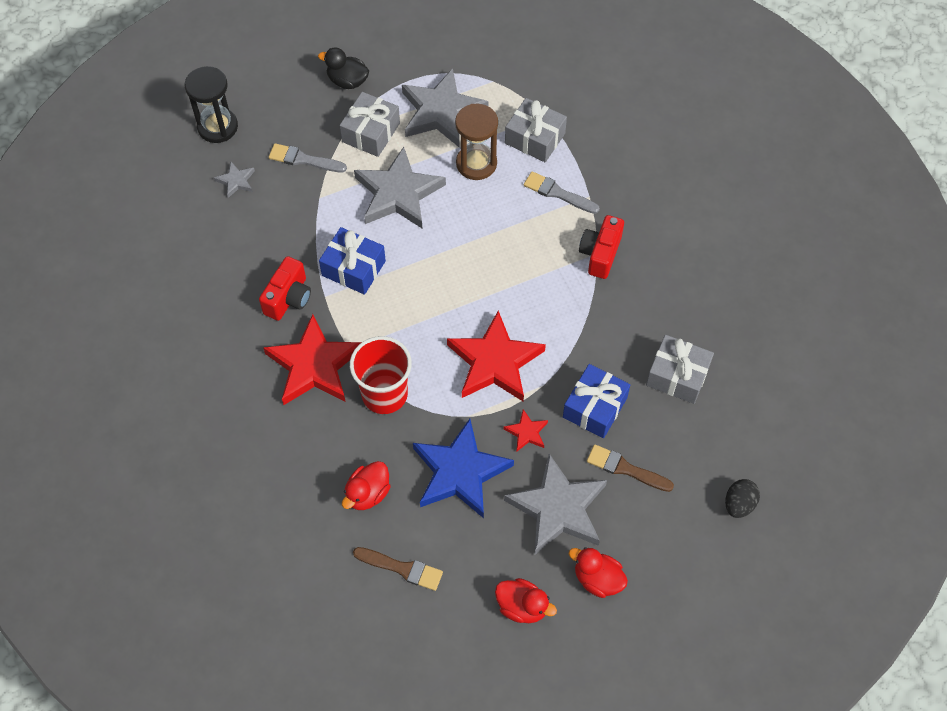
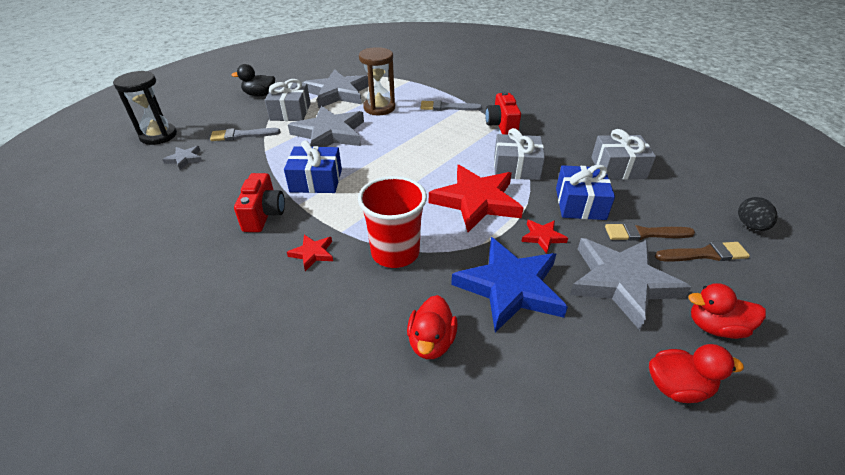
camera: 25 degrees left, 20 degrees down
red star [263,314,362,405] -> red star [287,235,333,271], size x0.45
brown brush [353,547,443,591] -> brown brush moved to [655,241,750,262]
grey gift [505,98,567,162] -> grey gift moved to [494,128,545,180]

